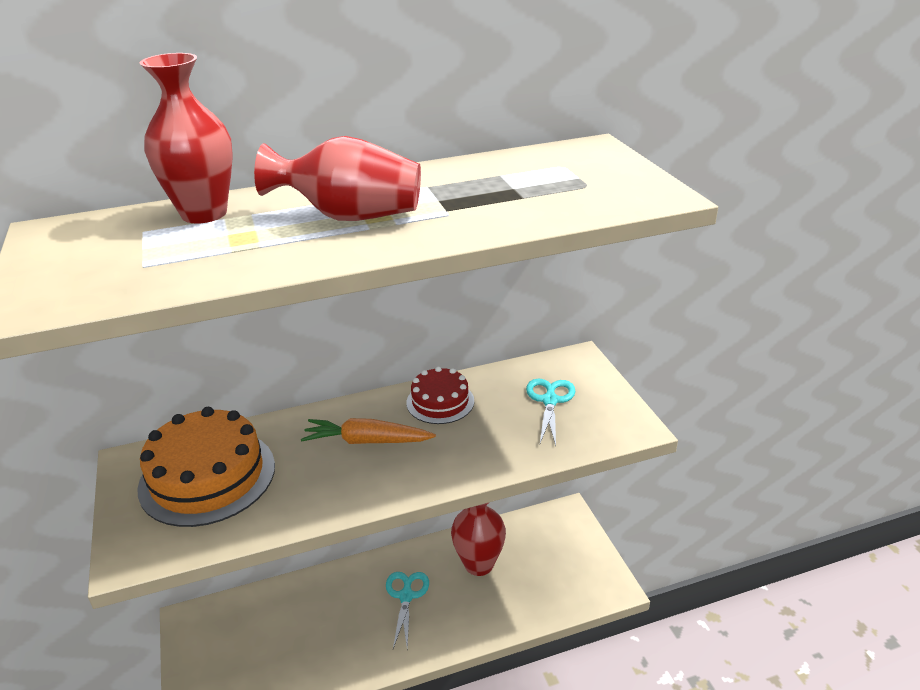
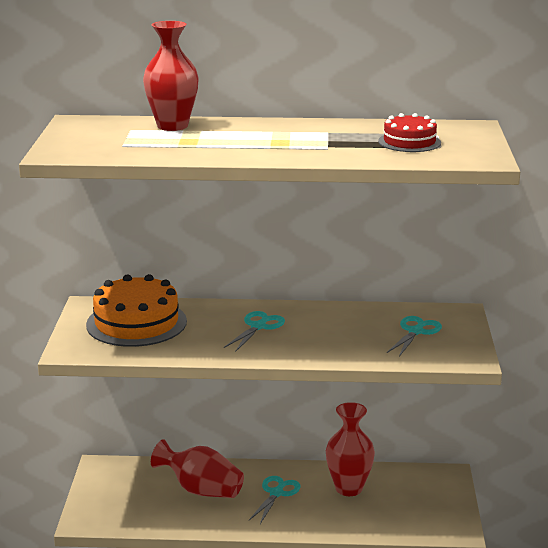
camera: 20 degrees right, 10 degrees down
red vase [254,136,421,221] -> red vase moved to [151,439,244,498]
orange carrot [301,418,436,444] -> turquoise scissors [224,311,285,352]
red cake [406,367,474,424] -> red cake moved to [378,113,441,152]

